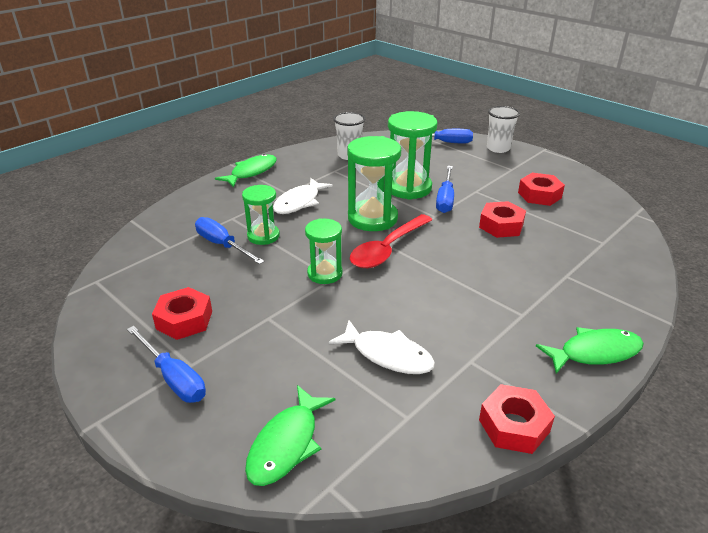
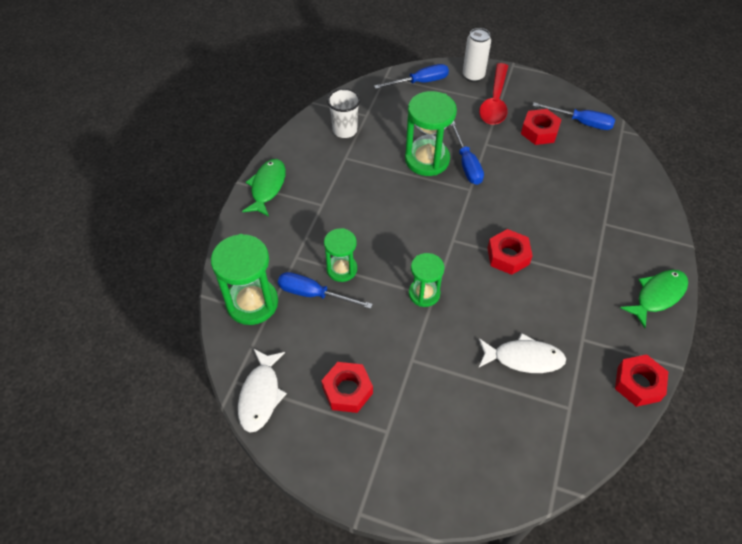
camera: 25 degrees left, 20 degrees up
blue screwdriver [127,326,206,403] -> blue screwdriver moved to [533,103,615,130]
green fish [245,385,336,486] -> none
white fish [273,178,333,214] -> white fish moved to [238,349,287,432]
green hourglass [347,136,401,231] -> green hourglass moved to [211,234,278,325]
red spoon [350,214,432,268] -> red spoon moved to [479,63,508,125]
red nut [479,201,526,238] -> red nut moved to [488,229,533,275]
white cup [487,106,520,153] -> white can [463,28,491,82]

